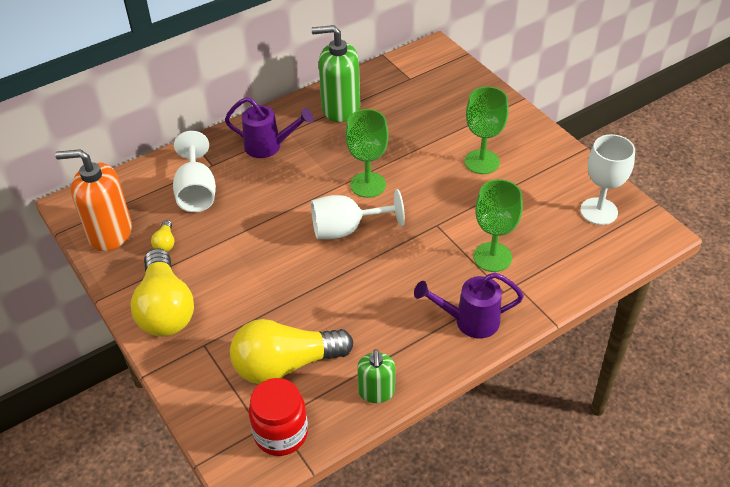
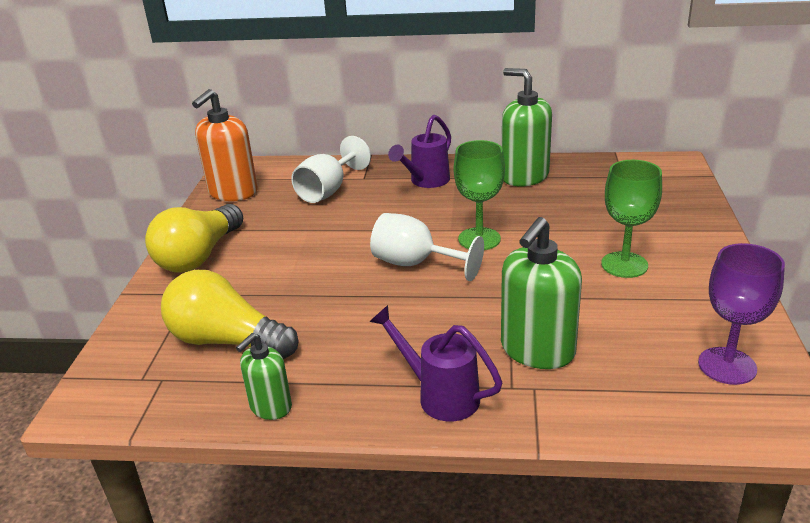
camera: 40 degrees right, 15 degrees down
orange soap dispenser [55,149,132,251] -> orange soap dispenser turned 105 degrees counterclockwise [192,89,258,201]
yellow light bulb [151,220,174,252] -> none
purple watering can [225,97,313,158] -> purple watering can turned 75 degrees clockwise [388,115,451,188]
red jar [249,378,308,456] -> none
green goblet [474,179,523,272] -> green soap dispenser [501,217,582,369]
white goblet [580,134,635,225] -> purple goblet [698,243,785,385]

